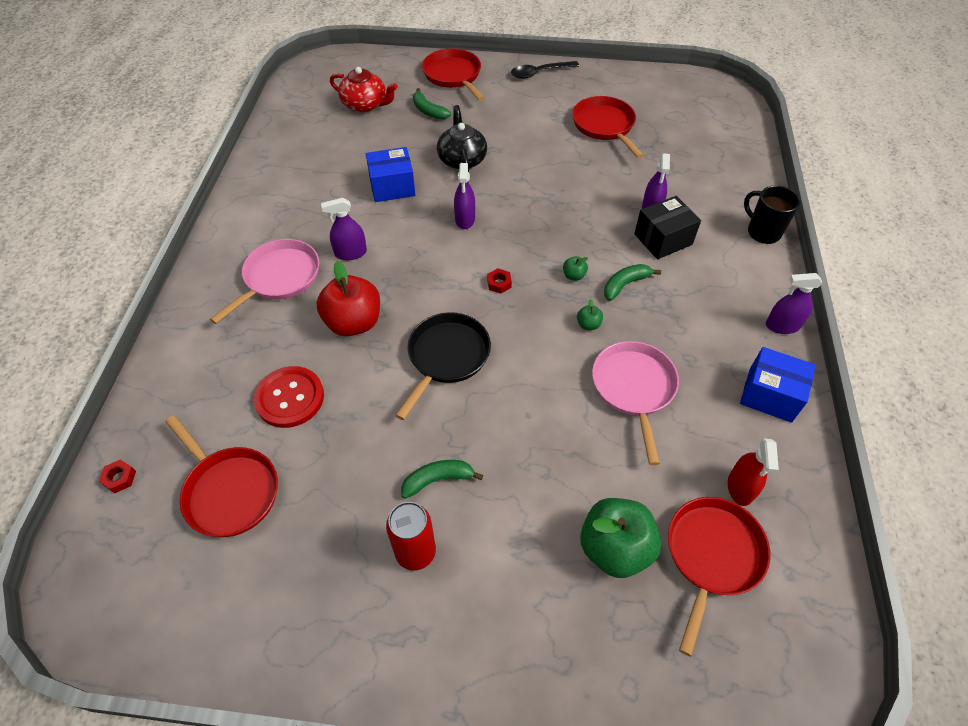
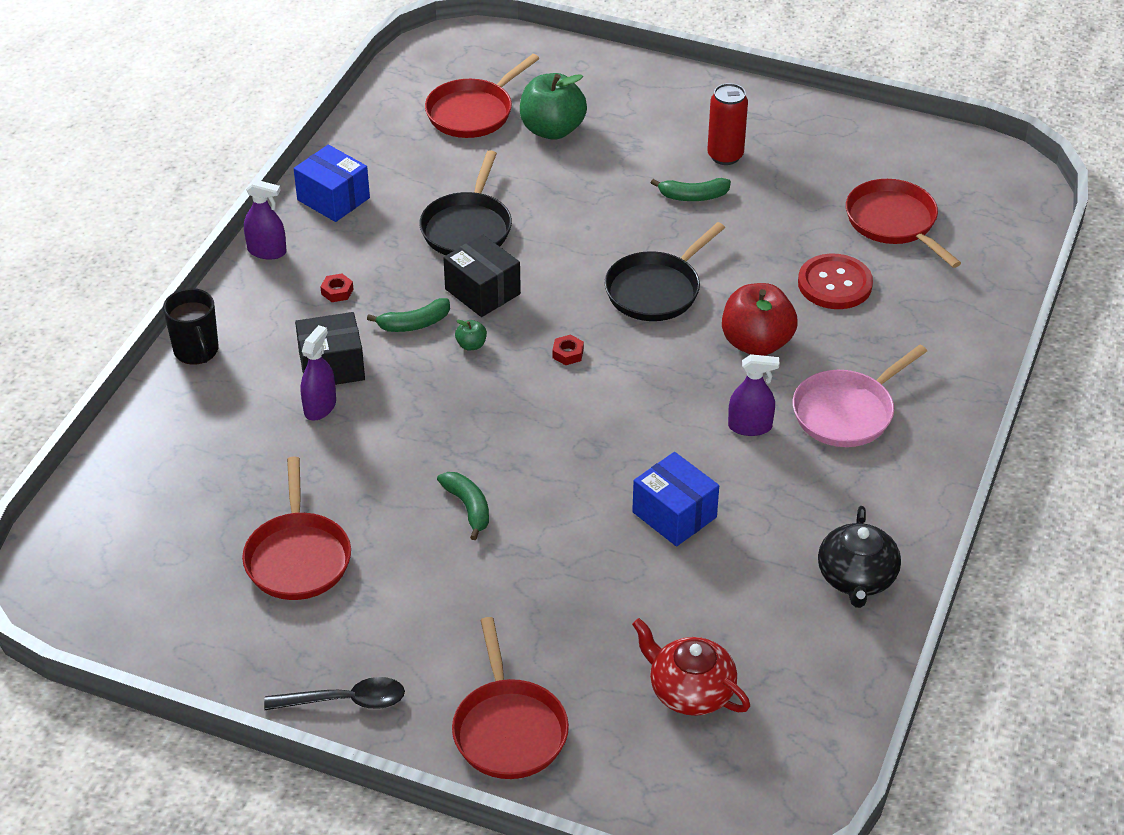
camera: 165 degrees left, 10 degrees down
red nut [99,459,136,493] -> red nut moved to [320,274,353,302]
blue box [366,147,416,202] -> blue box turned 45 degrees clockwise [632,452,719,546]
green banana [413,88,451,120] -> green banana moved to [437,472,489,540]
black teapot [437,105,487,172] -> black teapot moved to [818,506,901,608]
purple spray bottle [454,163,475,229] -> none
green apple [577,299,603,330] -> black box [443,235,521,317]
pink pan [592,341,679,465] -> black pan [419,151,512,255]
red spray bottle [728,438,779,506] -> none

